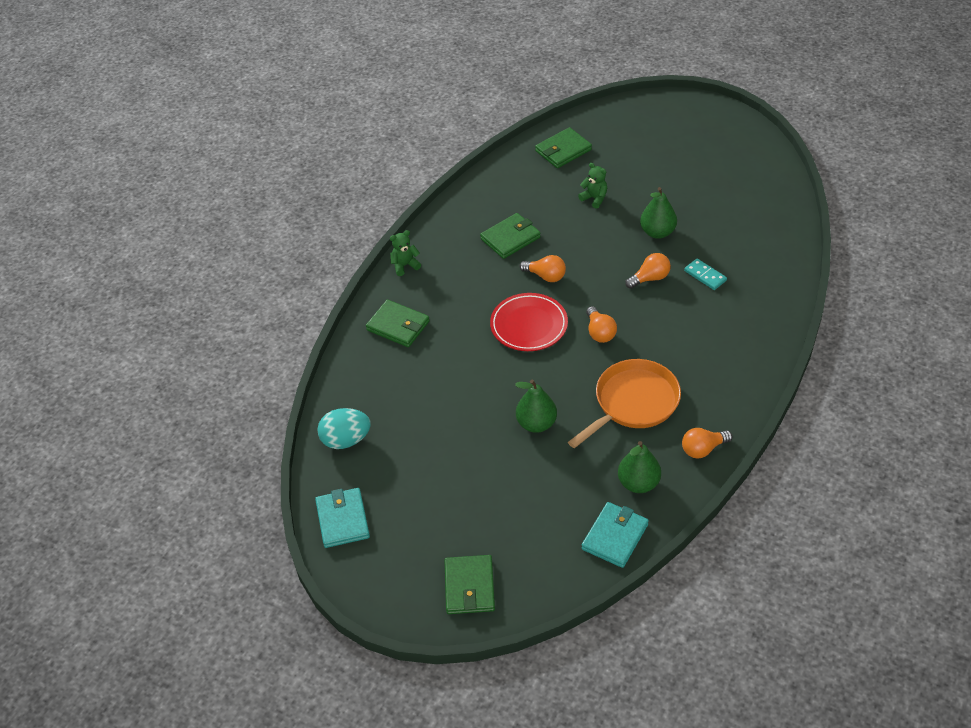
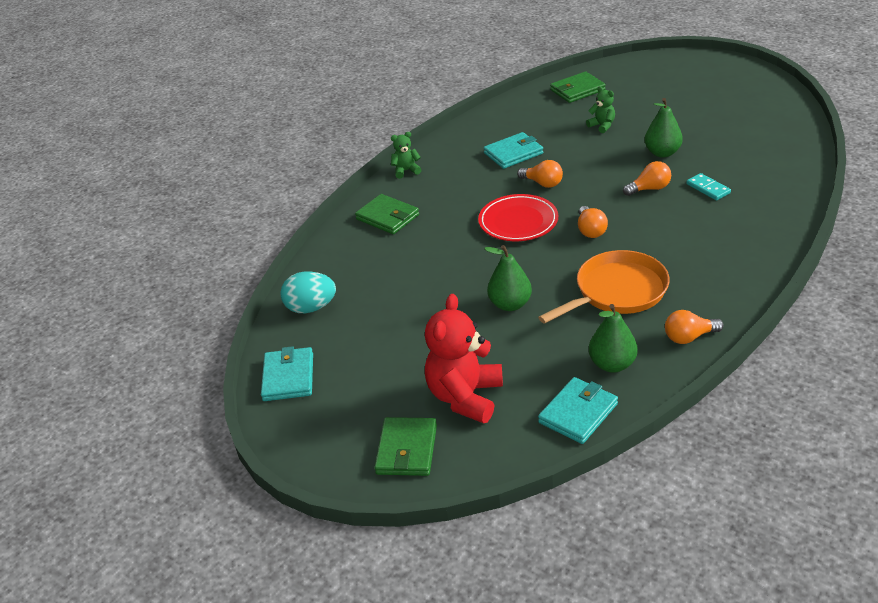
camera: 10 degrees right, 10 degrees down
green wallet [480,213,541,259] -> turquoise wallet [484,132,543,169]
none -> red teddy bear [425,294,503,423]

